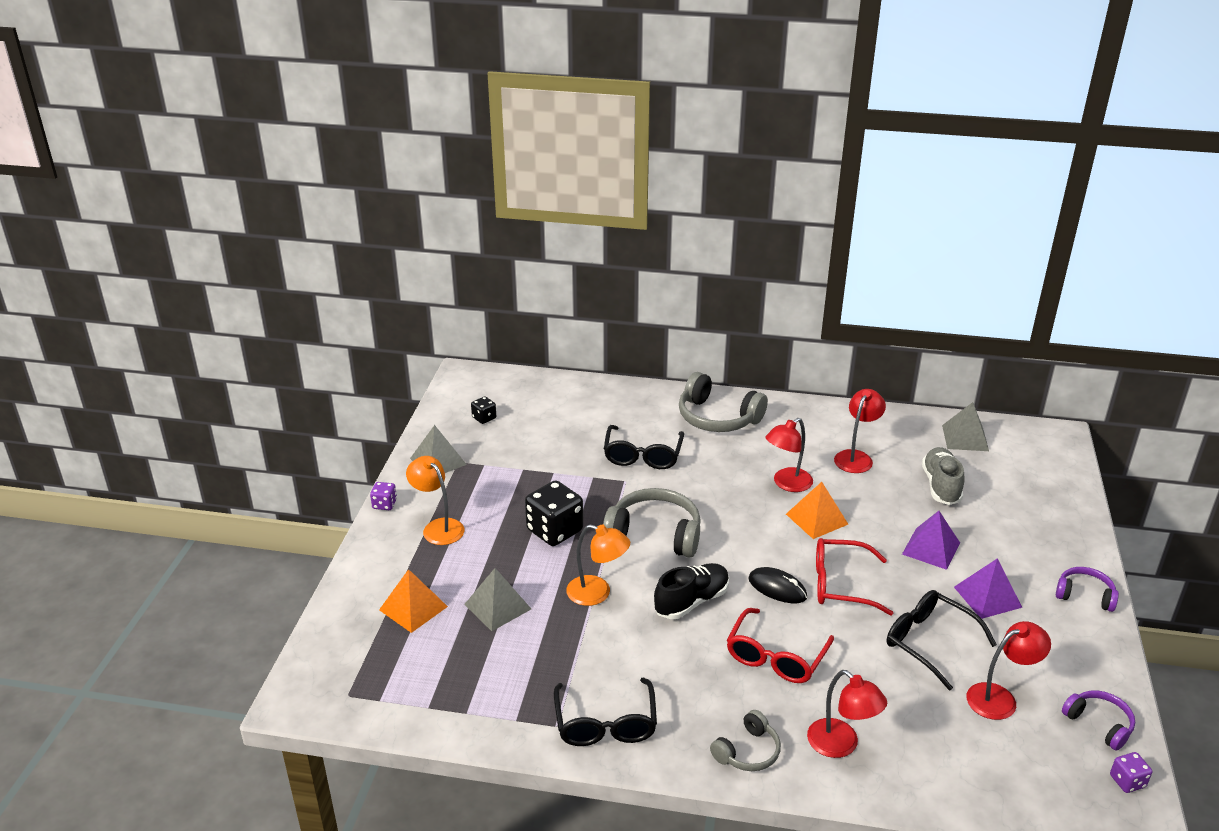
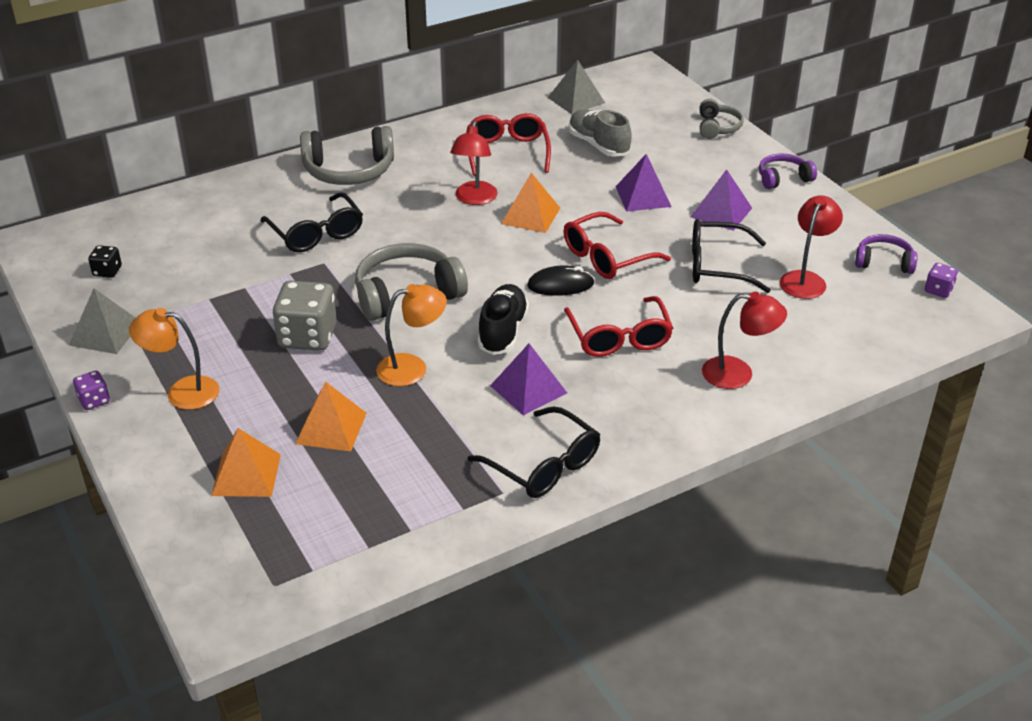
camera: 40 degrees left, 5 degrees up
grey pyramid [464,568,531,631] -> orange pyramid [295,382,366,451]
black dice [525,480,583,546] -> grey dice [273,281,337,351]
grey headphones [710,710,781,771] -> grey headphones moved to [700,99,744,139]
red lamp [834,389,886,473] -> red glasses [467,113,551,176]
none -> purple pyramid [490,344,567,415]

